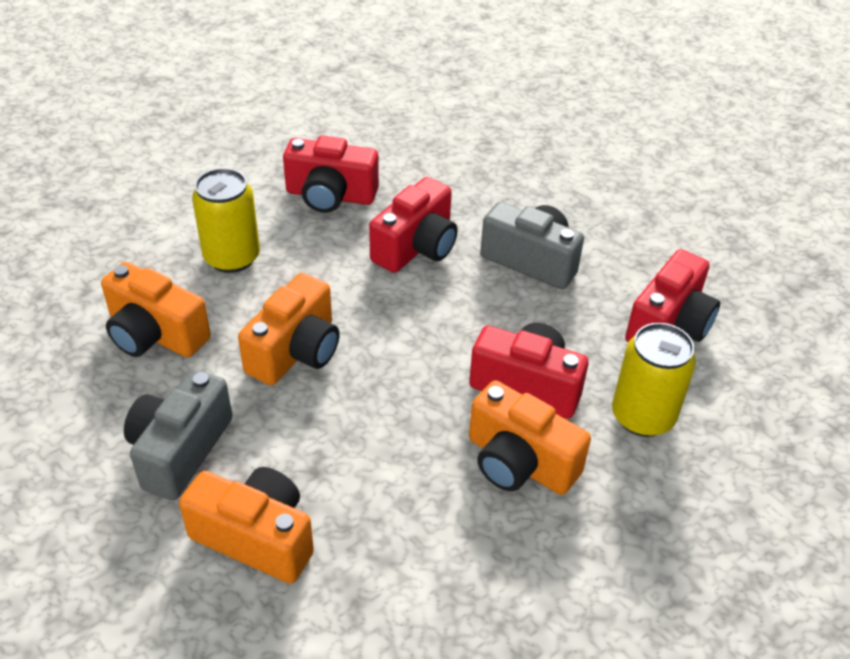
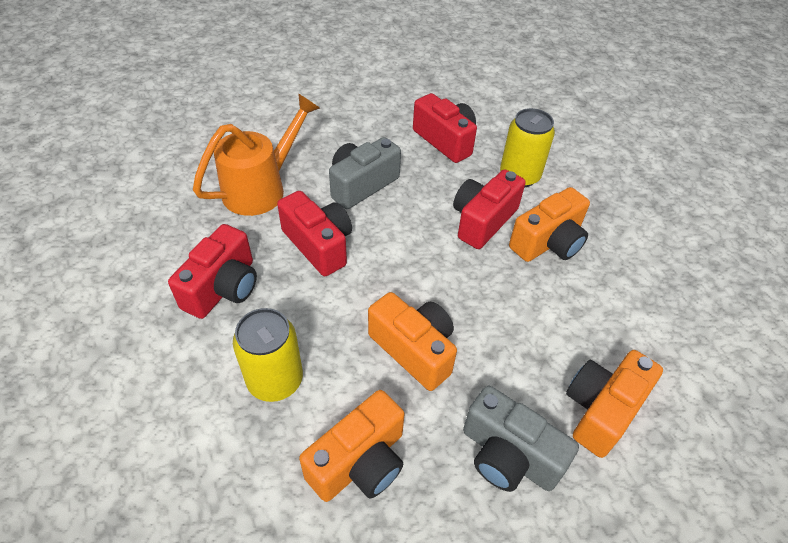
camera: 75 degrees left, 5 degrees up
none -> orange watering can [193,93,320,216]

